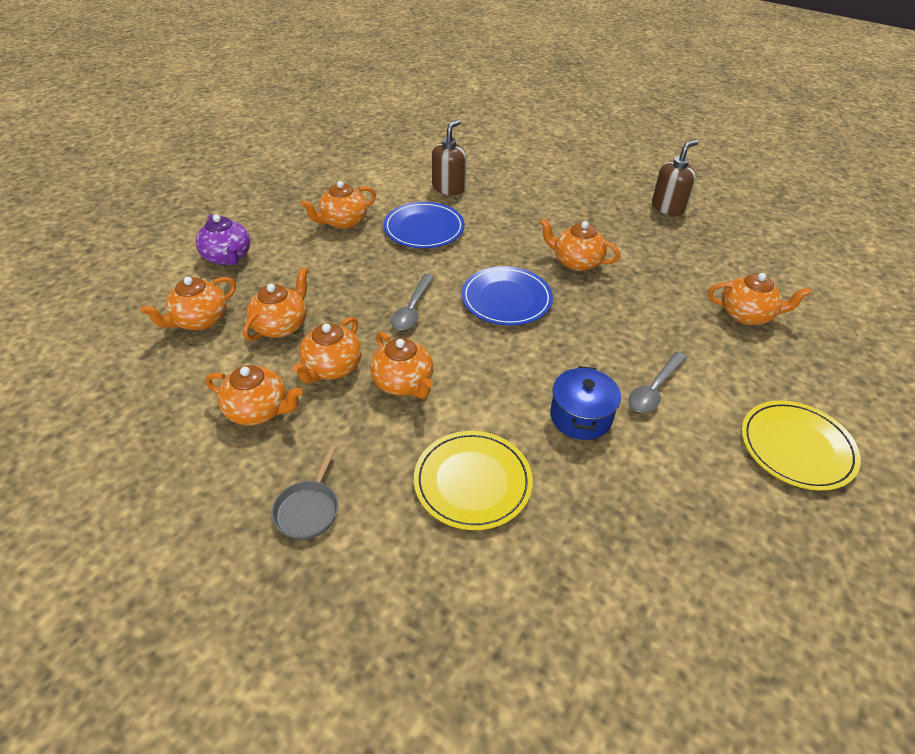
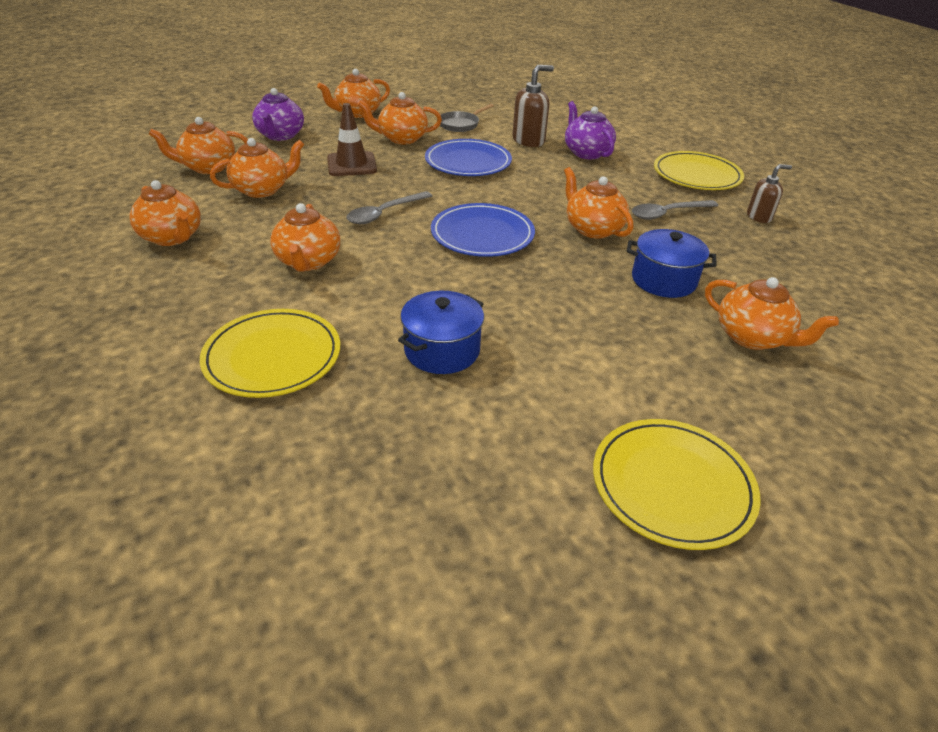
camera: 30 degrees right, 5 degrees down
grey pan [272,445,338,539] -> grey pan moved to [440,104,494,132]
orange teapot [292,316,362,383] -> orange teapot moved to [317,69,390,118]
grey spoon [628,352,687,413] -> grey spoon moved to [632,200,718,220]
brown soap dispenser [652,140,698,216] -> brown soap dispenser [747,164,792,223], size x0.64
none -> brown traffic cone [327,103,377,176]
none -> purple teapot [565,101,616,159]
none -> blue pot [627,229,717,298]
none -> yellow plate [654,151,744,190]

